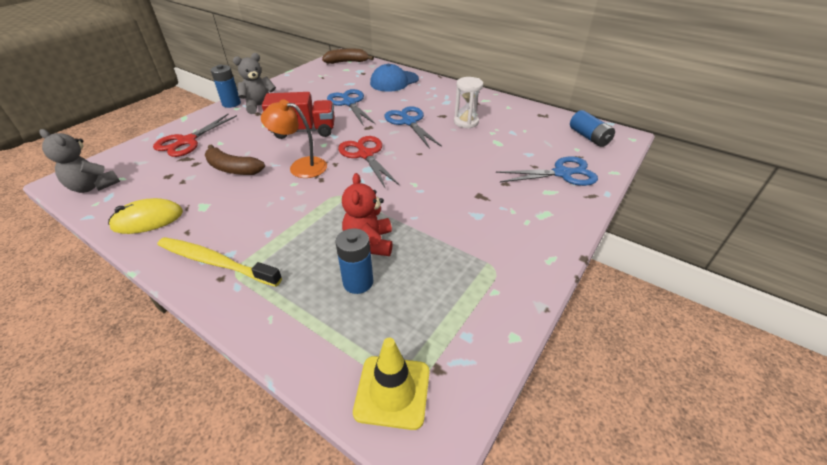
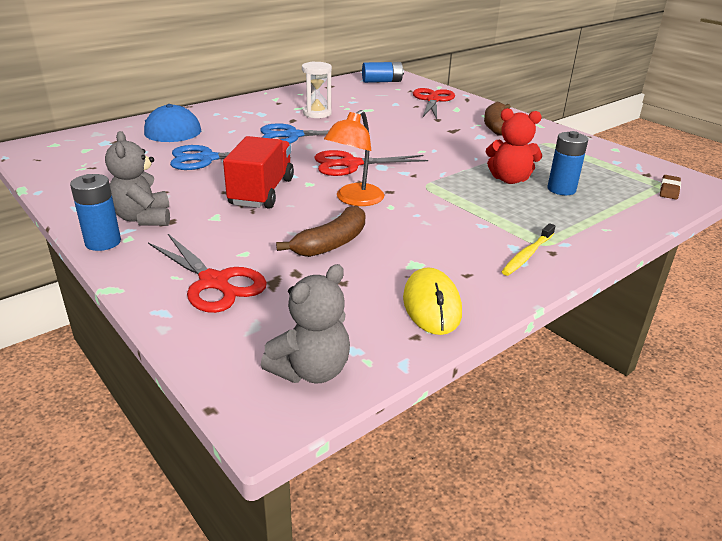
camera: 75 degrees left, 10 degrees down
yellow toothbrush [157,237,282,287] -> yellow toothbrush [501,223,555,276], size x0.62
brown banana [322,48,374,64] -> brown banana moved to [484,102,511,136]
yellow traffic cone [353,338,430,430] -> brown eraser [660,175,681,199]
blue scissors [496,156,598,186] -> red scissors [413,88,455,119]

